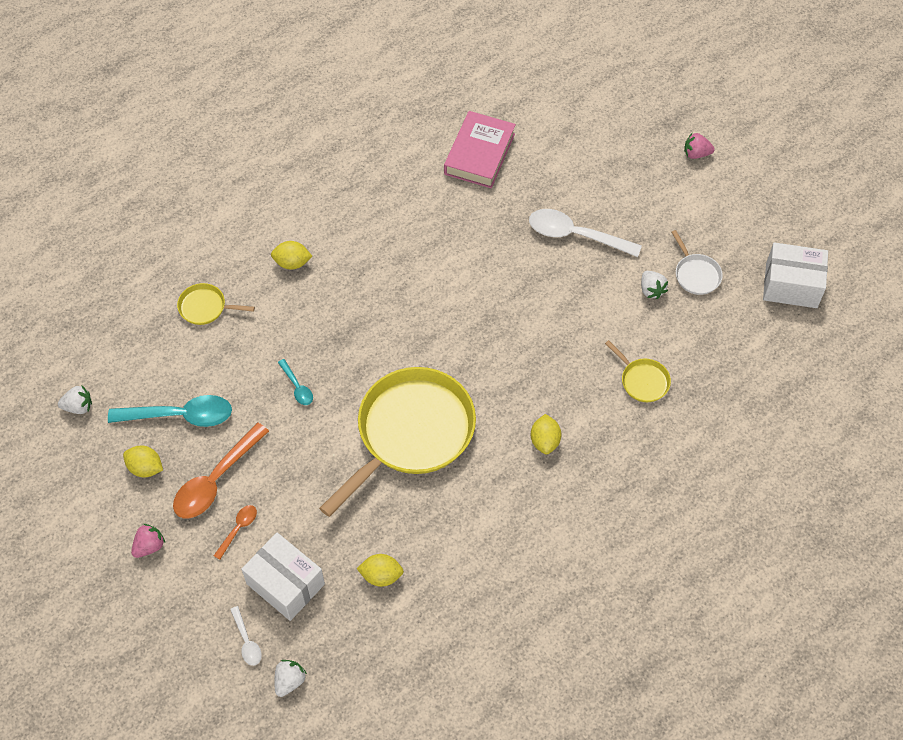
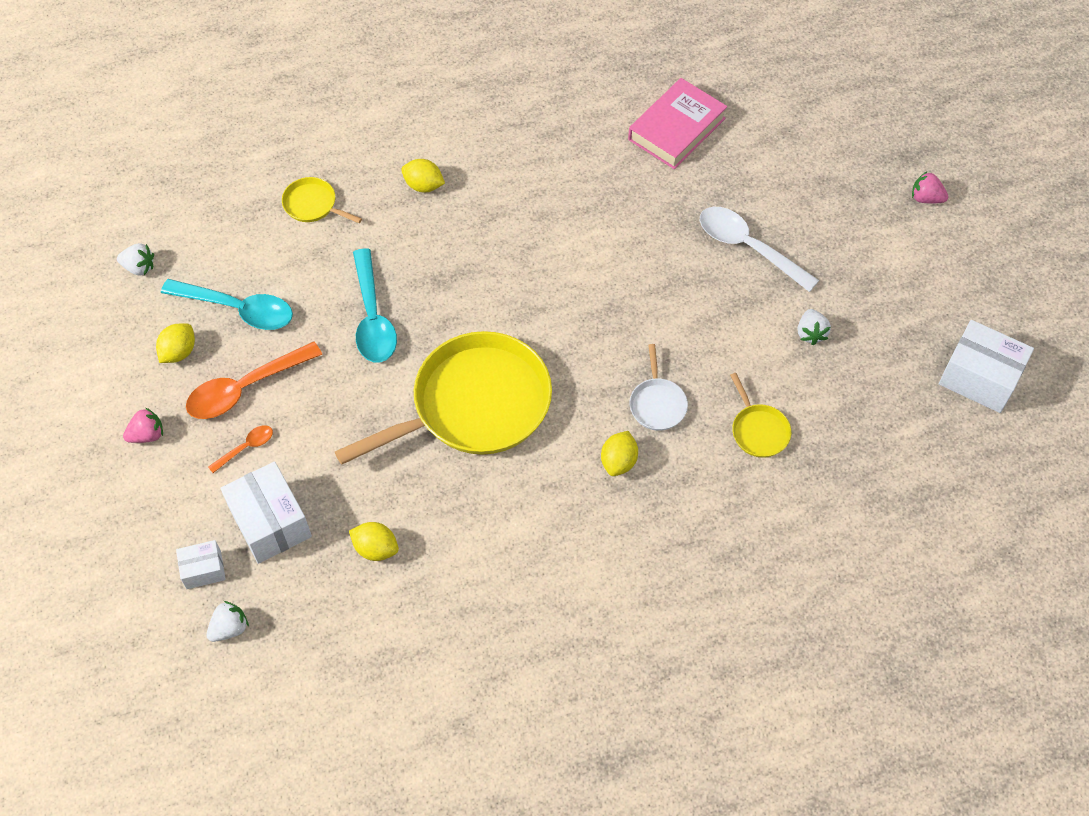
camera: 20 degrees right, 0 degrees up
yellow lemon [123,446,163,477] -> yellow lemon turned 75 degrees clockwise [156,323,195,363]
white spoon [230,606,262,666] -> white box [176,540,226,589]
turquoise spoon [278,359,313,405] -> turquoise spoon [353,248,397,363], size x2.03
white pan [671,230,723,295] -> white pan moved to [630,344,688,431]

